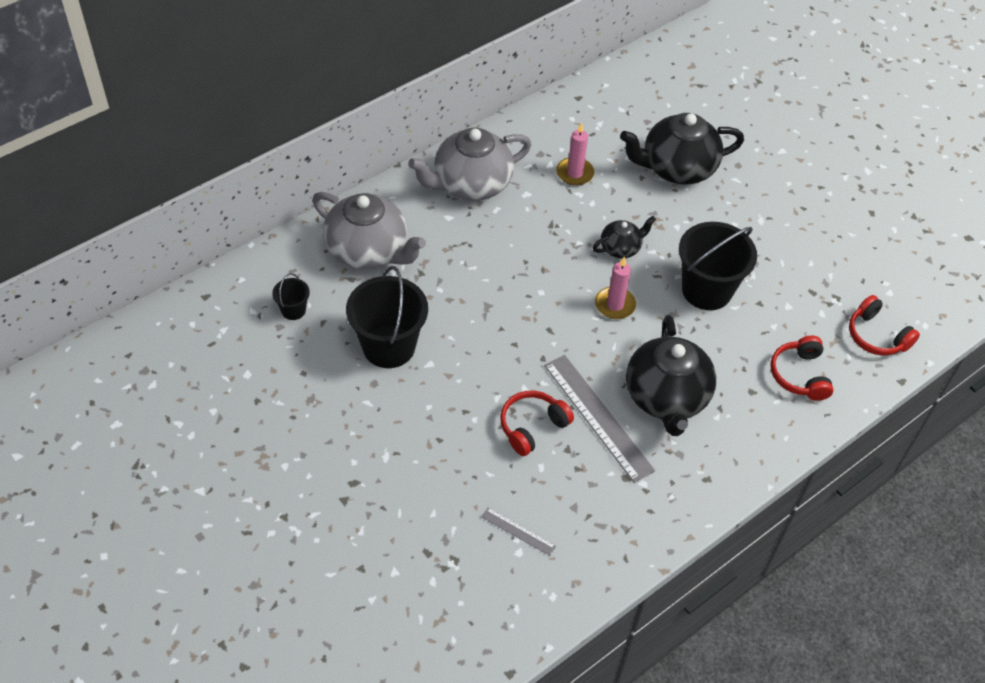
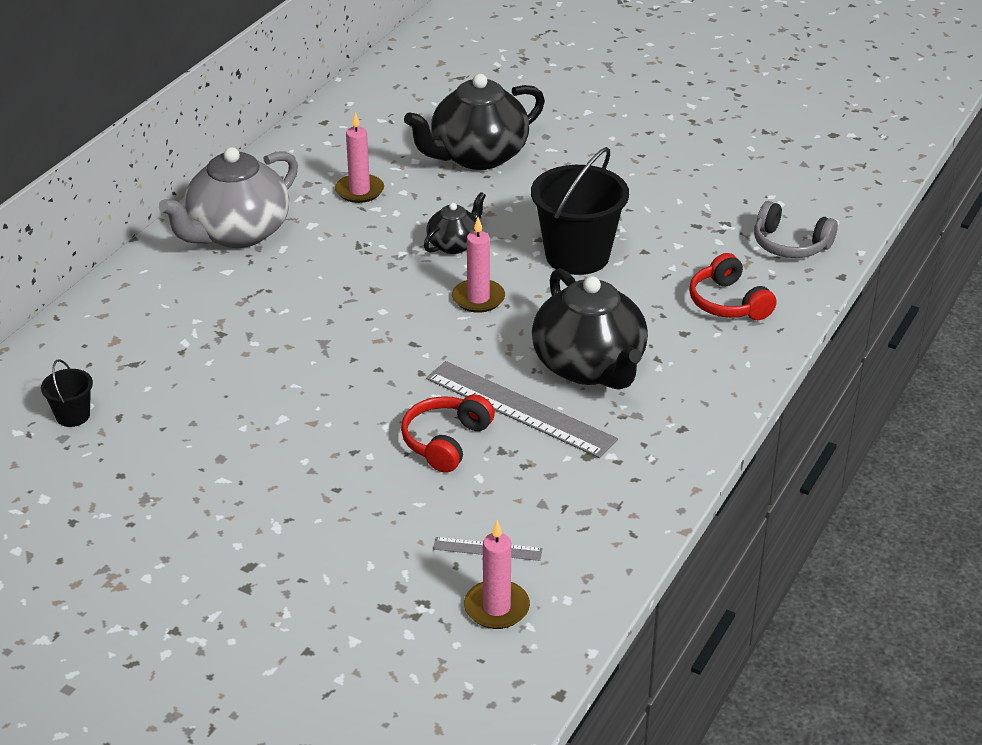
camera: 20 degrees left, 15 degrees down
grey teapot [312,192,426,270] -> none
black bucket [346,266,428,368] -> none
red headphones [849,295,920,355] -> grey headphones [754,201,838,258]
none -> pink candle [464,520,530,629]

